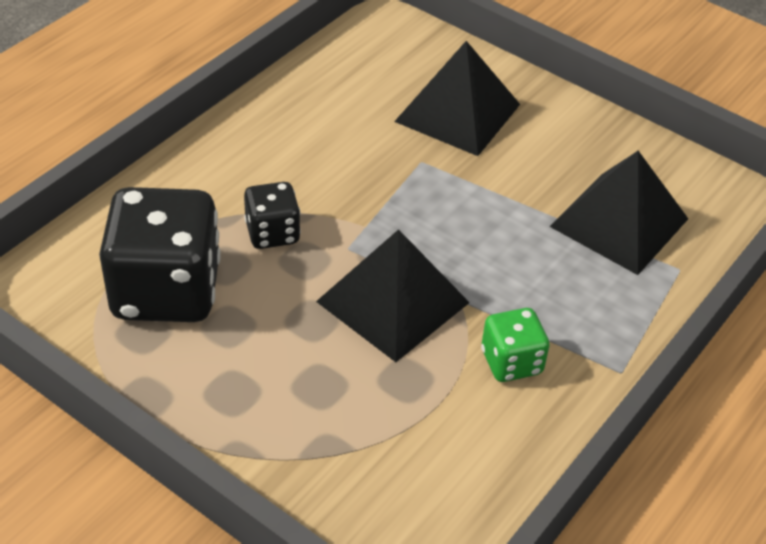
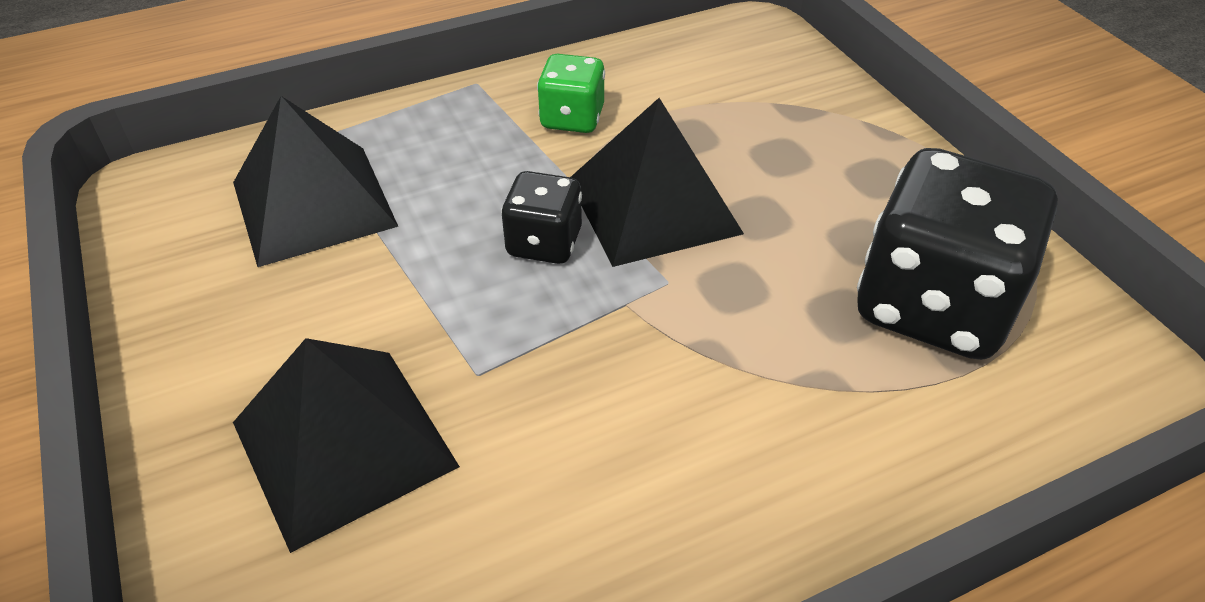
camera: 150 degrees left, 0 degrees up
black dice [244,182,301,249] -> black dice moved to [501,171,582,264]

